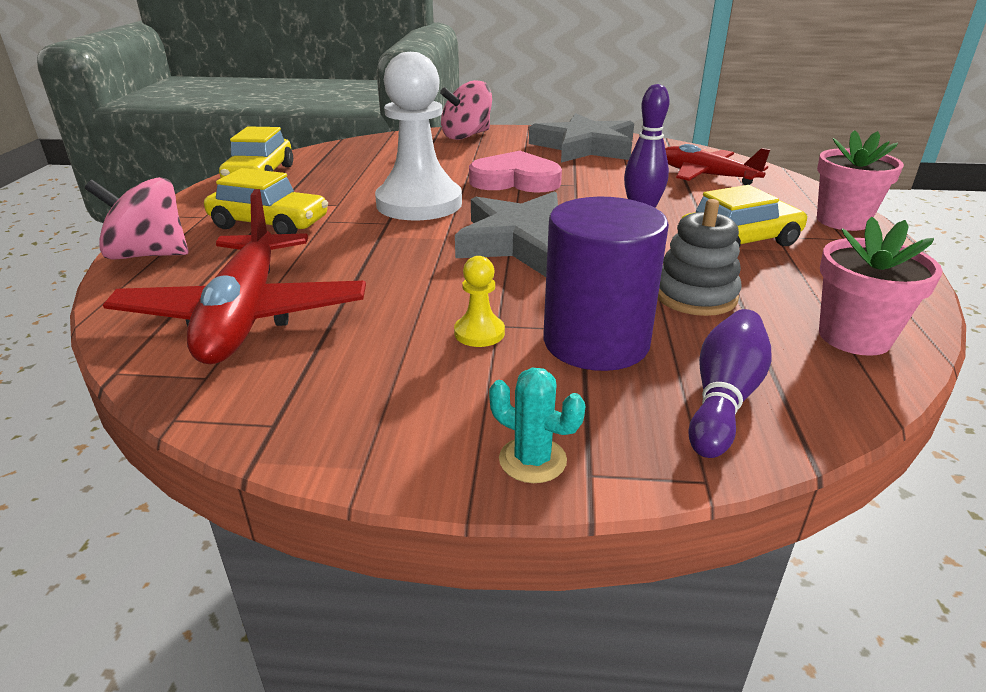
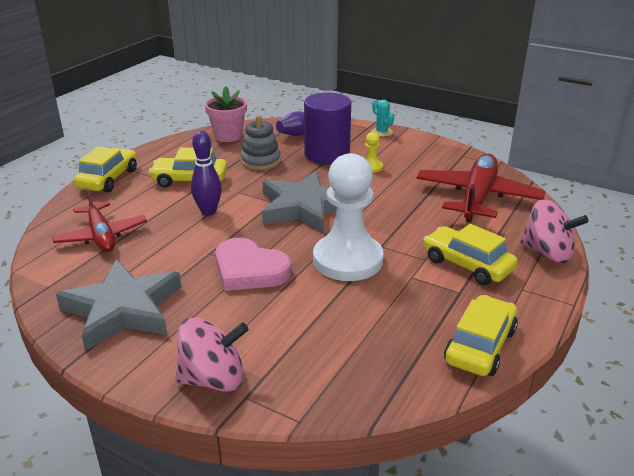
camera: 155 degrees left, 0 degrees up
pink flower pot [817,130,904,231] -> yellow car [74,146,137,193]

